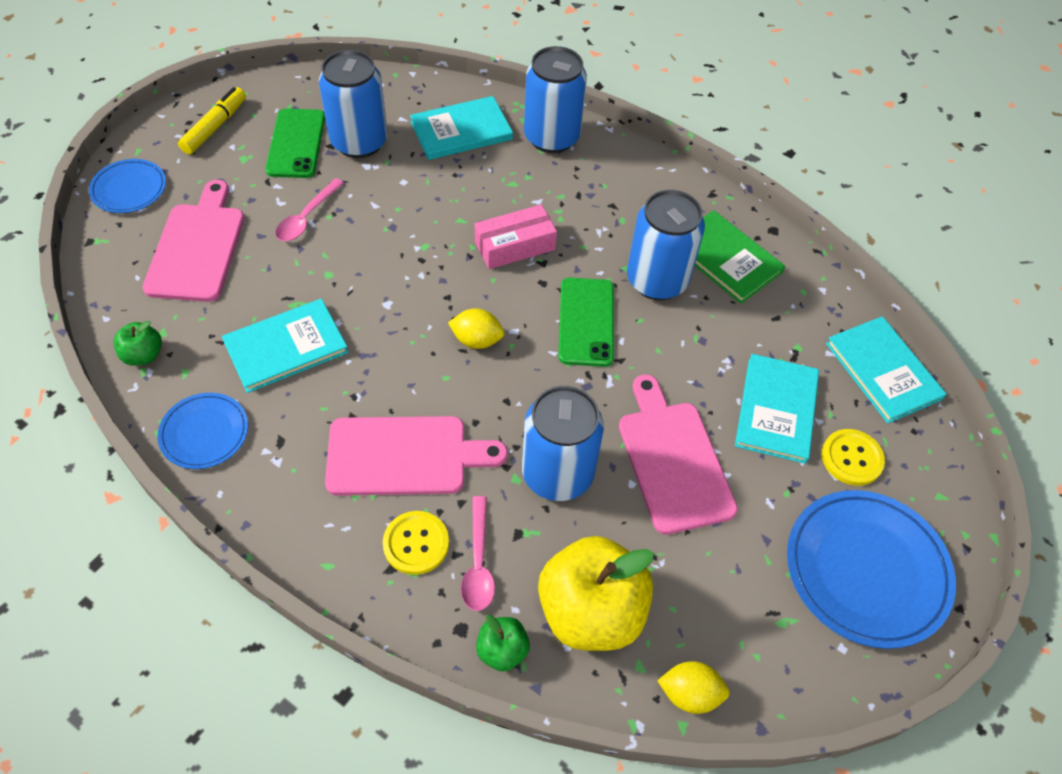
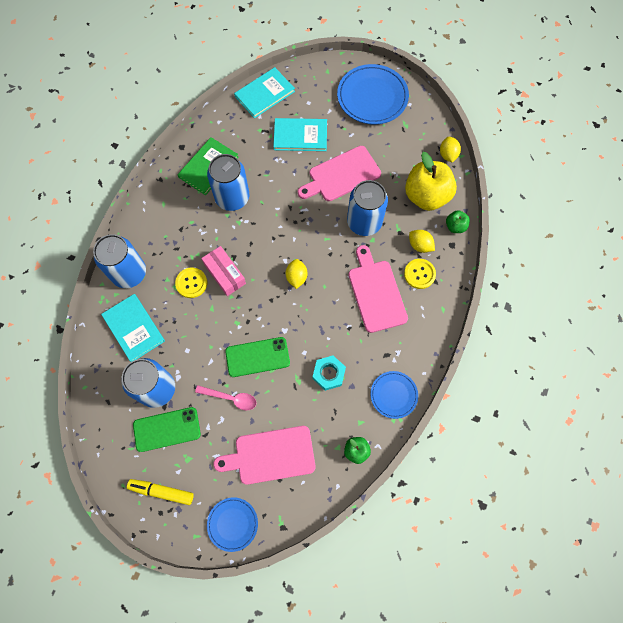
camera: 100 degrees left, 15 degrees up
turquoise book [222,299,348,393] -> turquoise nut [313,356,346,391]
pink spoon [461,496,495,611] -> yellow lemon [409,230,435,253]
green phone [558,278,614,367] -> green phone moved to [225,337,290,377]
yellow button [822,429,885,486] -> yellow button moved to [175,267,207,298]

